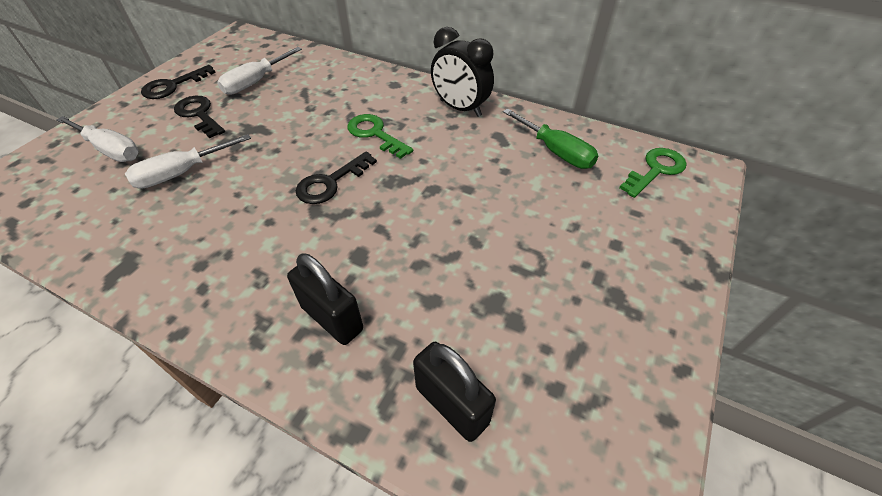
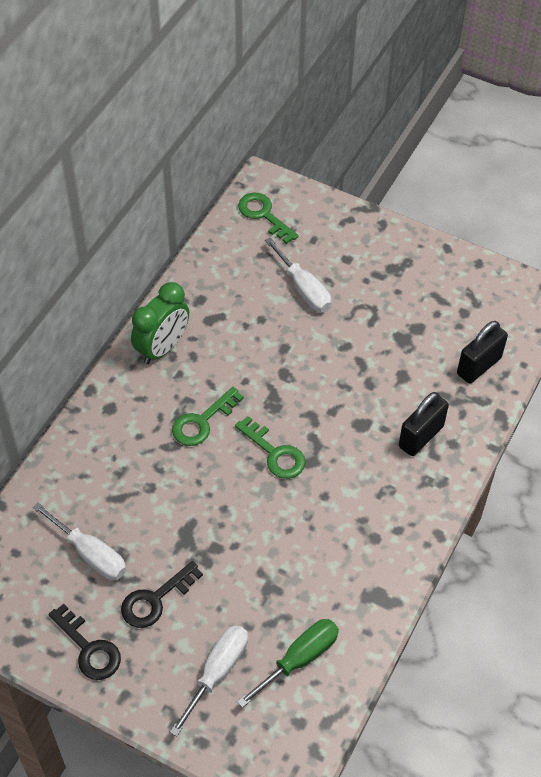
camera: 90 degrees left, 5 degrees up
white screwdriver [125,134,251,188] -> white screwdriver moved to [265,237,331,312]
black key [296,151,377,204] -> green key [235,416,306,479]
black clock [431,27,494,117] -> green clock [131,282,189,364]
green screwdriver [503,108,598,169] -> green screwdriver moved to [237,619,339,708]

